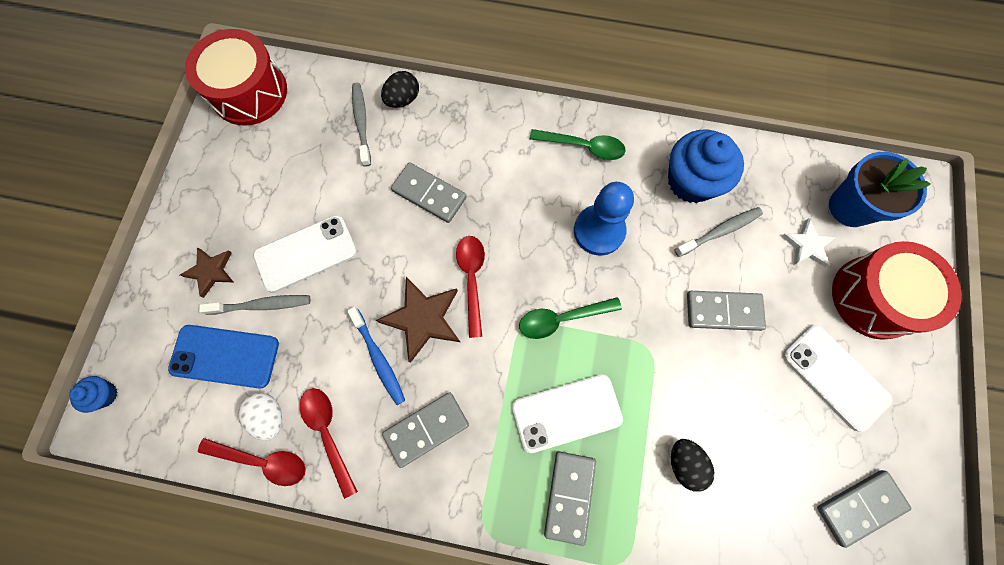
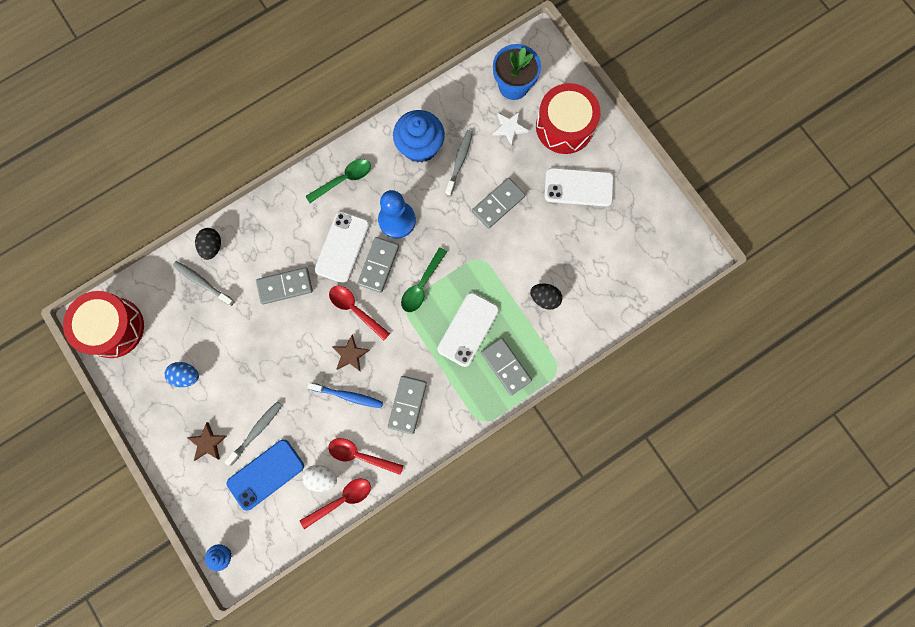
camera: 45 degrees left, 5 degrees up
white phone [253,215,357,293] -> white phone moved to [315,211,369,283]
brown star [376,277,460,363] -> brown star [332,335,370,372], size x0.62
grey domino [817,470,911,548] -> grey domino moved to [357,237,399,293]
none -> blue egg [164,362,199,387]

